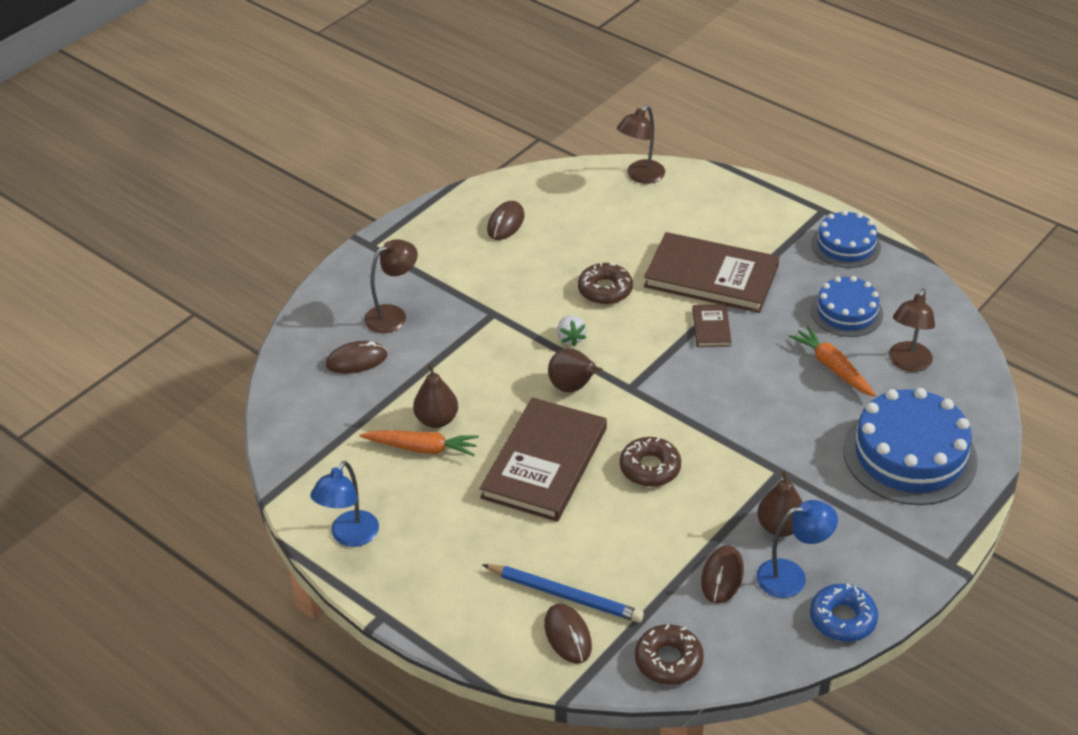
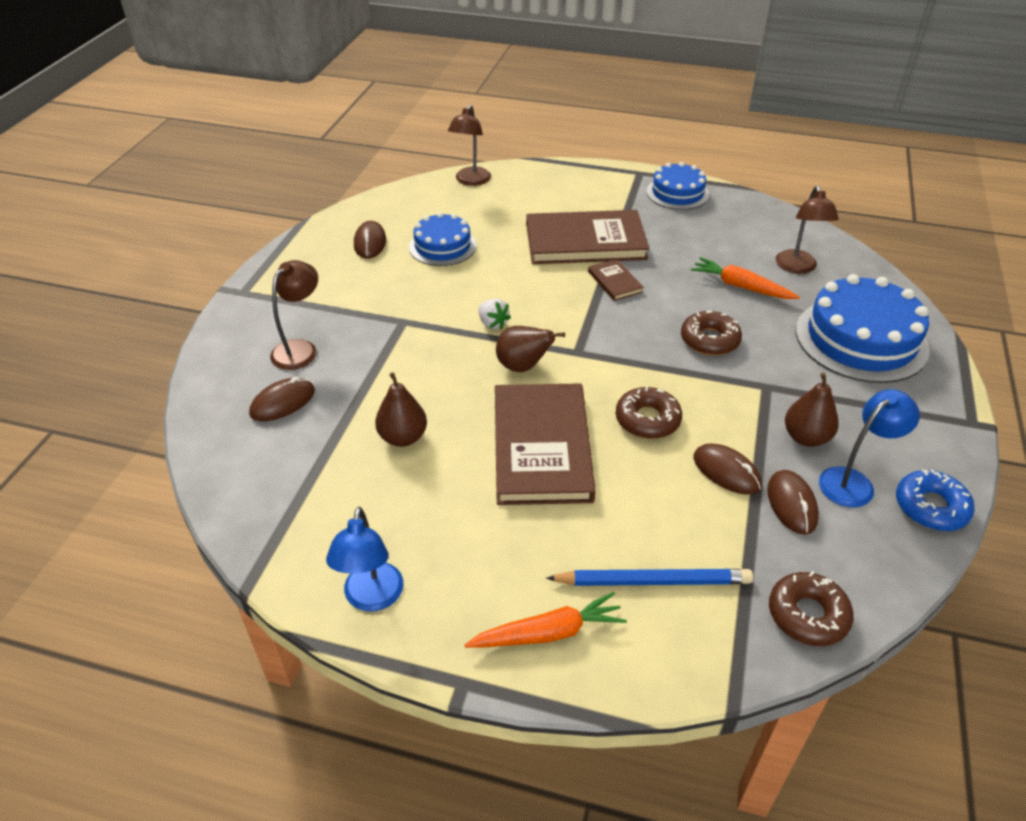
camera: 25 degrees left, 0 degrees up
orange carrot [360,430,479,456] -> orange carrot moved to [464,592,627,648]
brown mouse [544,603,592,664] -> brown mouse moved to [694,443,762,495]
brown donut [578,262,633,305] -> brown donut moved to [681,311,742,355]
blue cake [811,276,883,337] -> blue cake moved to [409,212,476,266]

